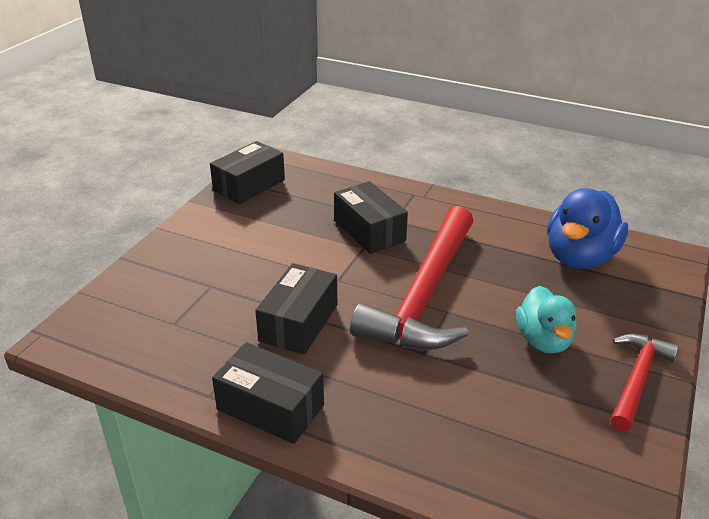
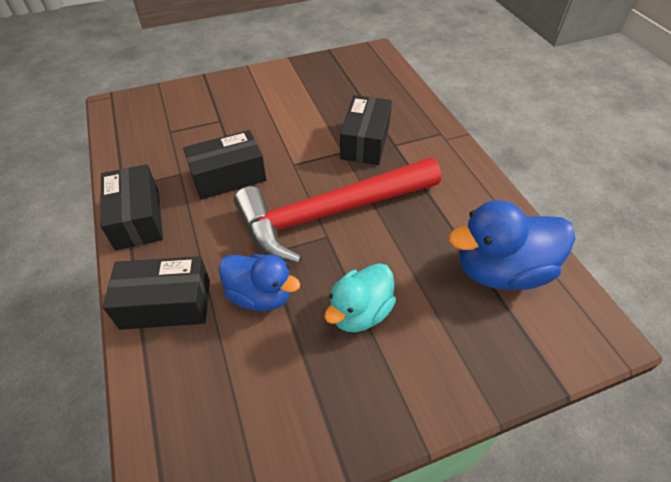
camera: 45 degrees right, 15 degrees up
black box [210,141,285,204] -> black box moved to [103,256,210,330]
red hammer [611,334,679,431] -> none
none -> blue duck [218,254,300,311]

